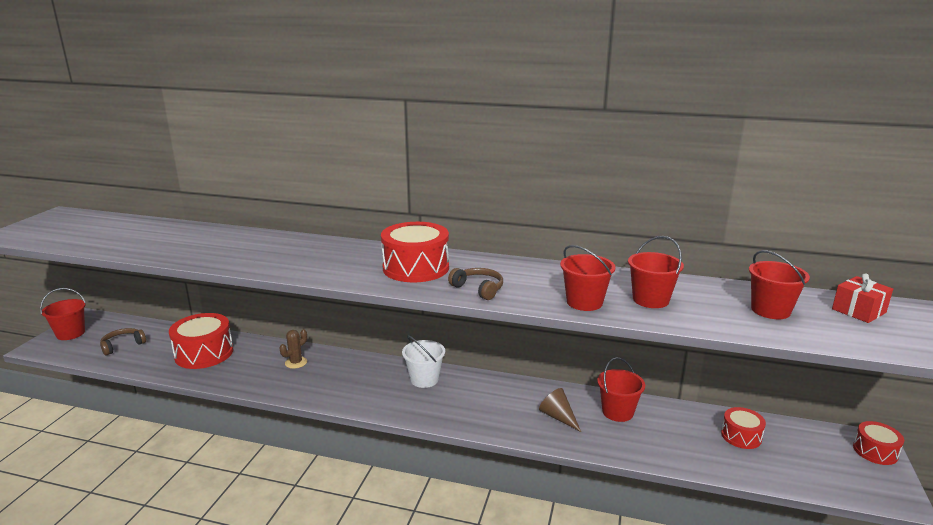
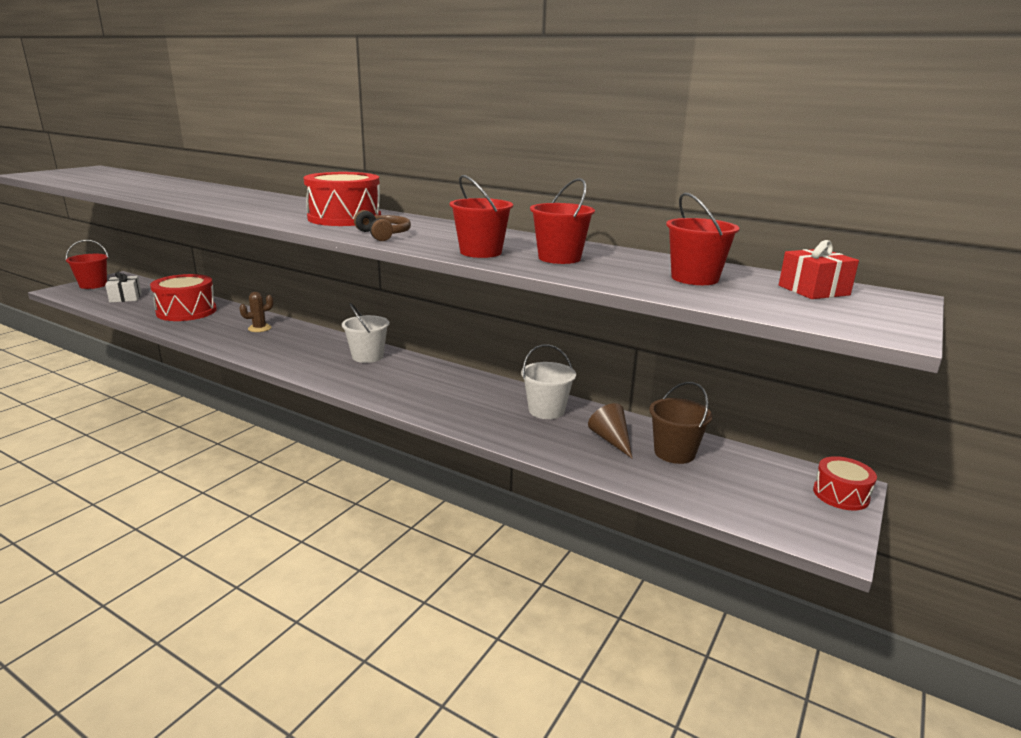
camera: 15 degrees right, 0 degrees up
brown headphones [100,328,146,356] -> white gift [105,272,142,303]
brown cone [539,388,581,432] -> brown cone moved to [588,403,633,459]
red bucket [597,358,645,422] -> white bucket [521,344,576,419]
red drum [721,407,766,449] -> brown bucket [649,382,712,464]

